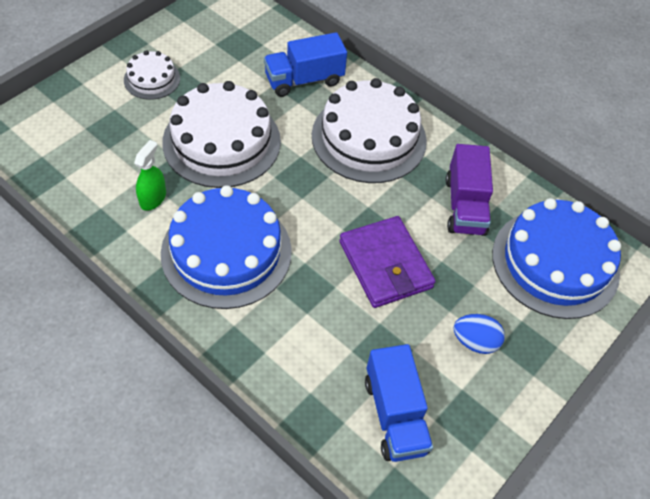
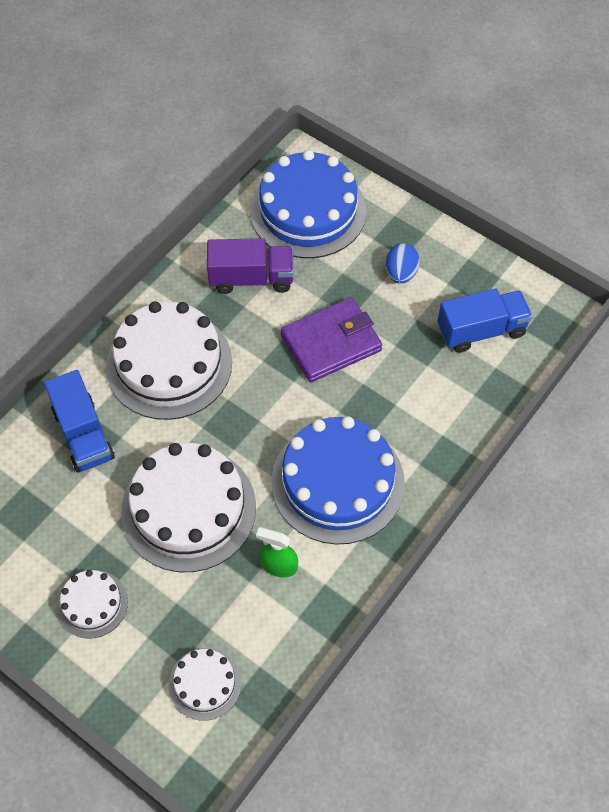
camera: 90 degrees left, 5 degrees up
none -> white cake [169,648,242,721]

